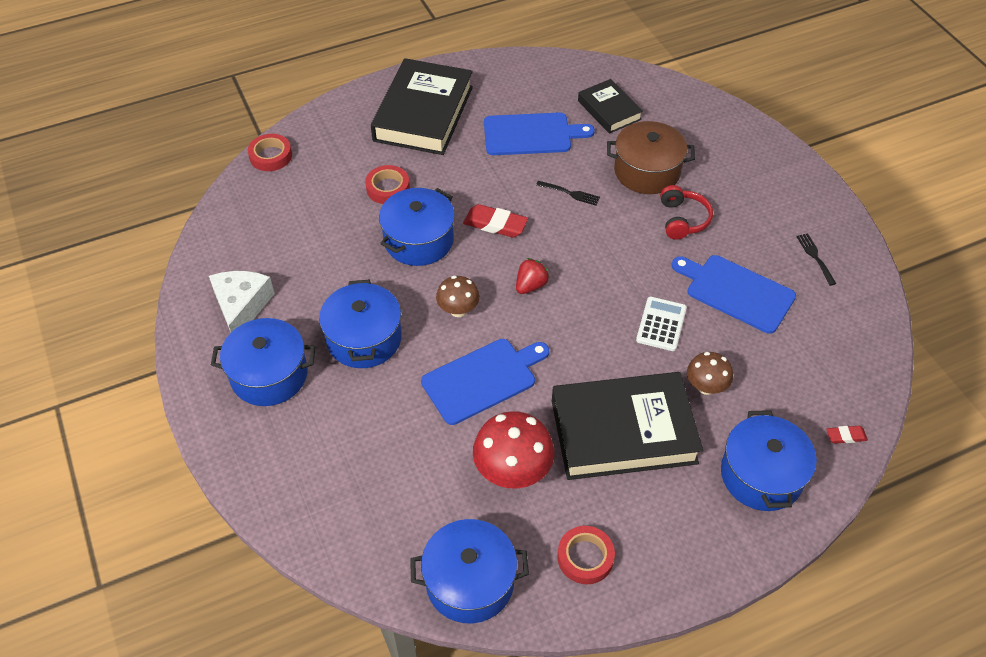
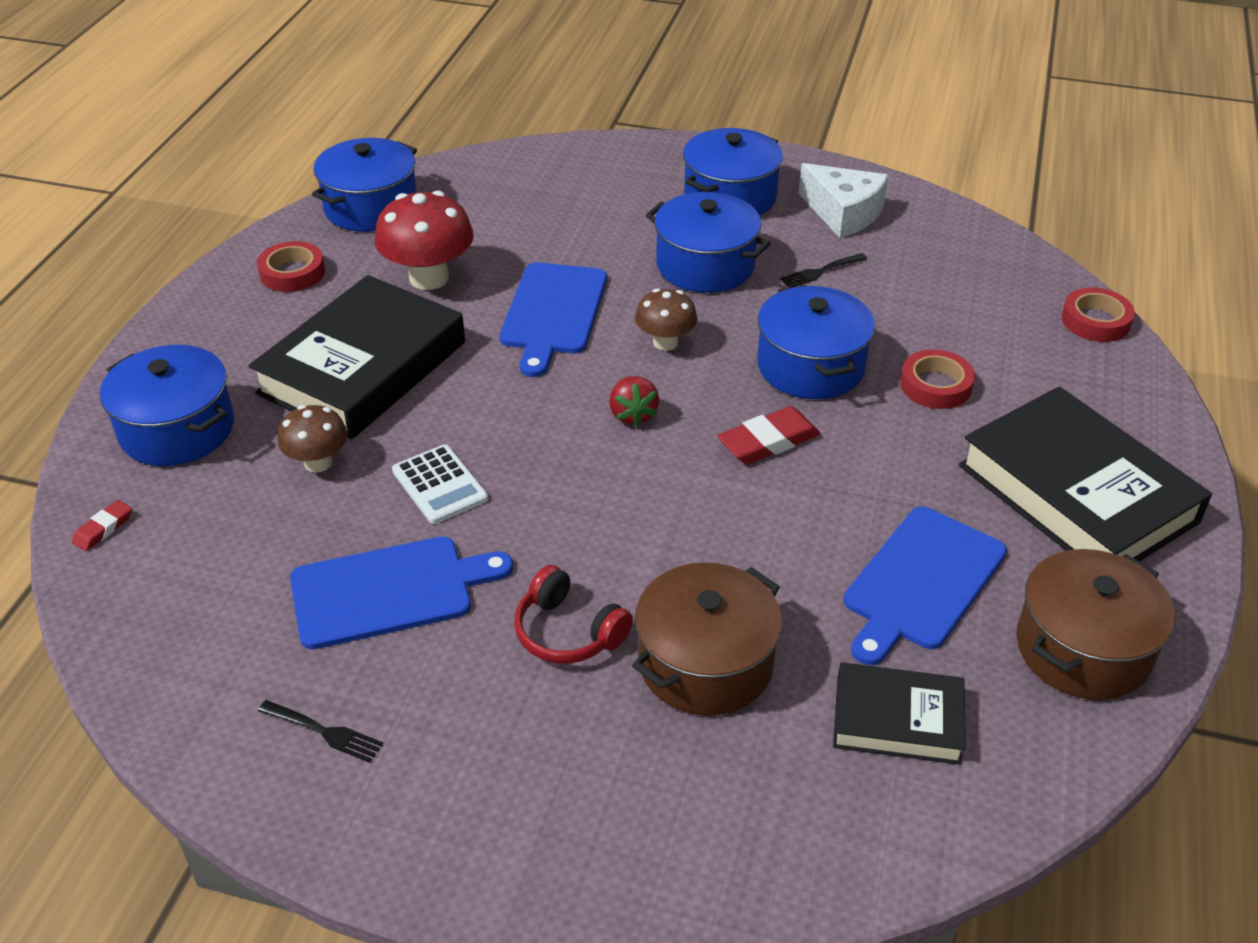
camera: 130 degrees right, 10 degrees down
black fork [536,181,600,206] -> black fork moved to [780,253,867,288]
none -> brown pot [1016,549,1175,700]

